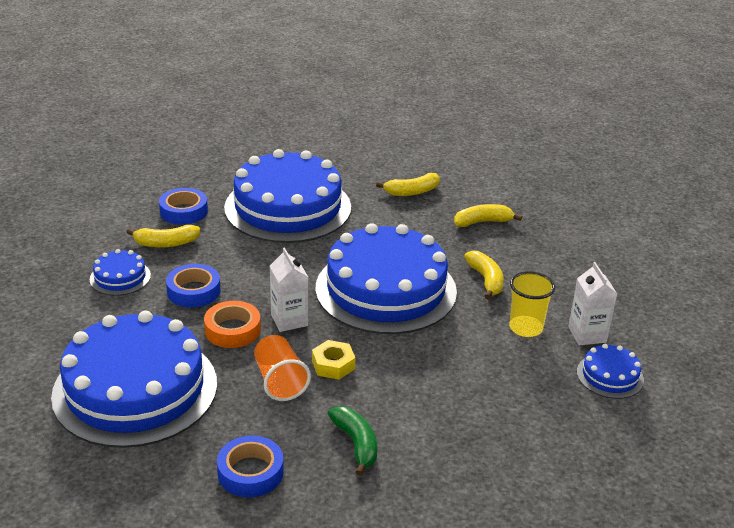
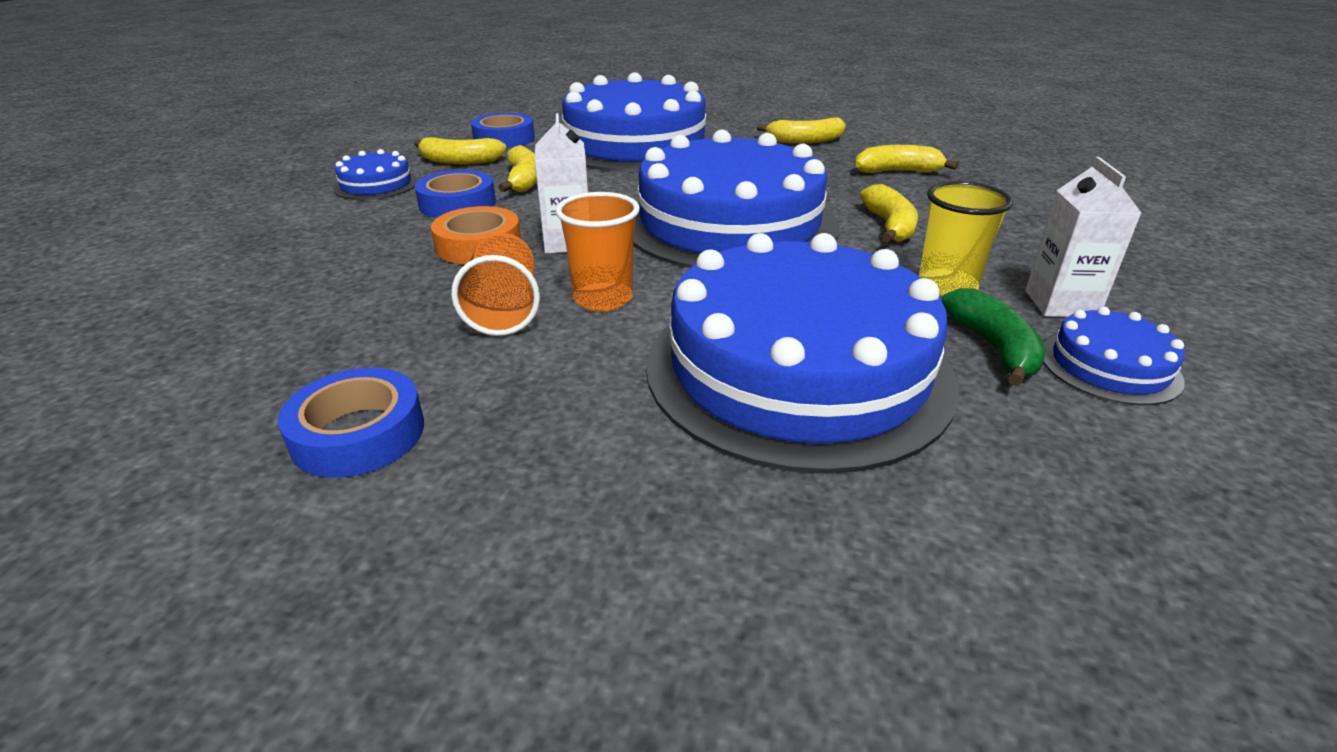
camera: 15 degrees right, 0 degrees up
blue cake [51,310,217,448] -> blue cake moved to [646,233,959,474]
yellow nut [312,340,355,380] -> orange cup [555,192,640,311]
green banana [328,406,378,476] -> green banana moved to [942,288,1046,386]
none -> yellow banana [498,145,537,192]

